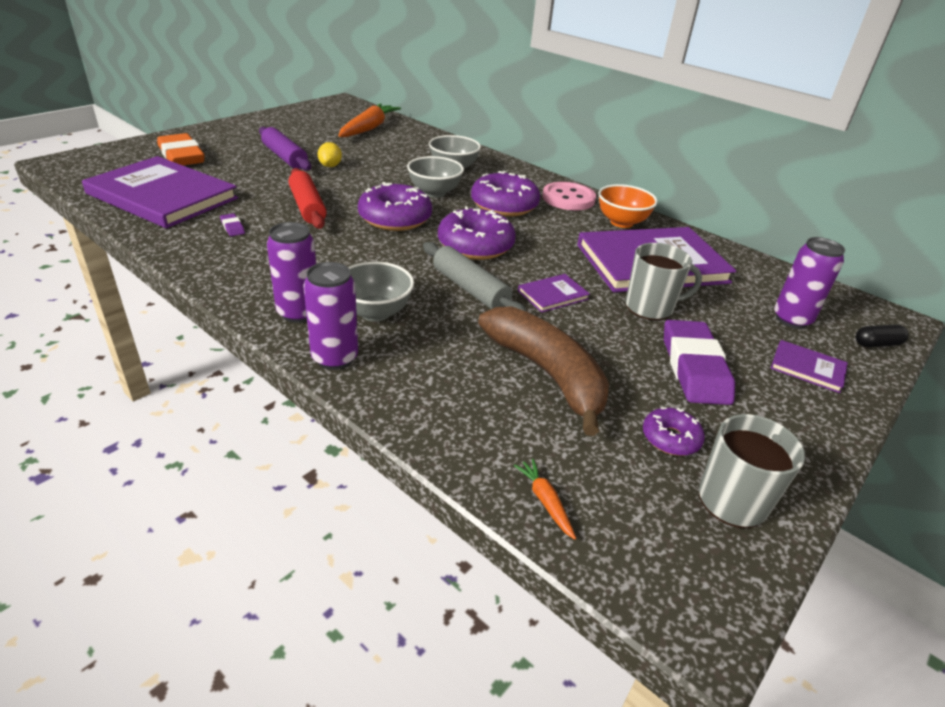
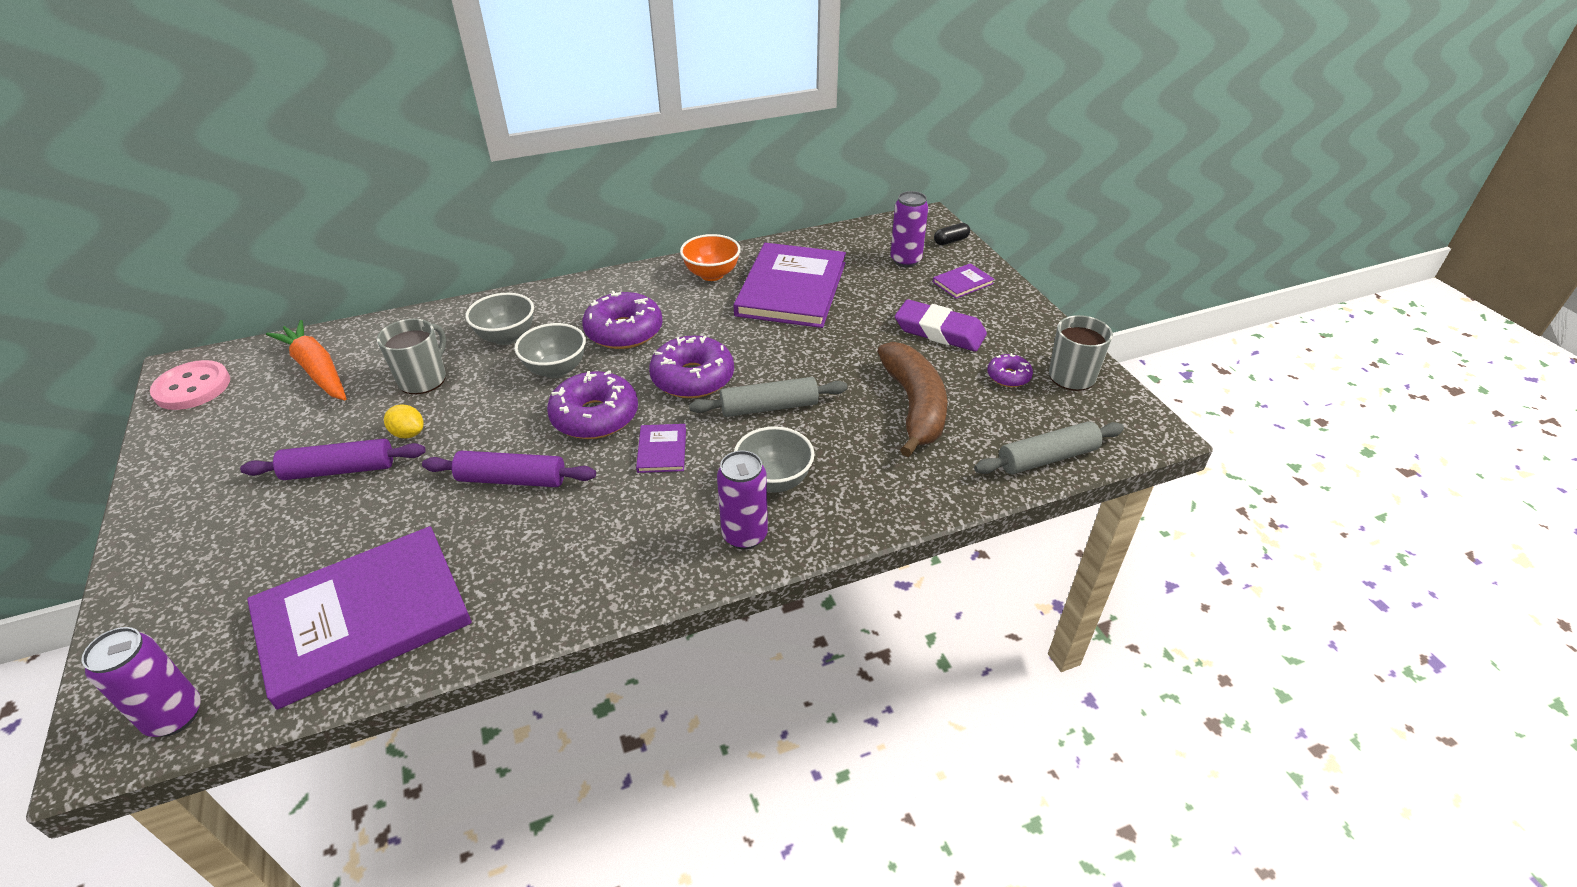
camera: 60 degrees left, 5 degrees up
orange eraser [157,133,205,165] -> none
purple eraser [220,213,245,236] -> none
red rolling pin [289,168,327,229] -> purple rolling pin [422,451,596,487]
purple can [303,262,358,370] -> purple can moved to [81,627,201,737]
brown banana [478,306,609,436] -> brown banana turned 90 degrees clockwise [877,342,947,457]
orange carrot [514,459,576,540] -> grey rolling pin [974,421,1124,474]
purple book [518,274,590,313] -> purple book moved to [636,424,686,473]
pink button [542,182,596,210] -> pink button moved to [150,360,230,410]
grey mug [626,243,702,320] -> grey mug moved to [377,319,446,394]
black capsule [856,324,909,347] -> black capsule turned 45 degrees clockwise [934,223,970,245]

